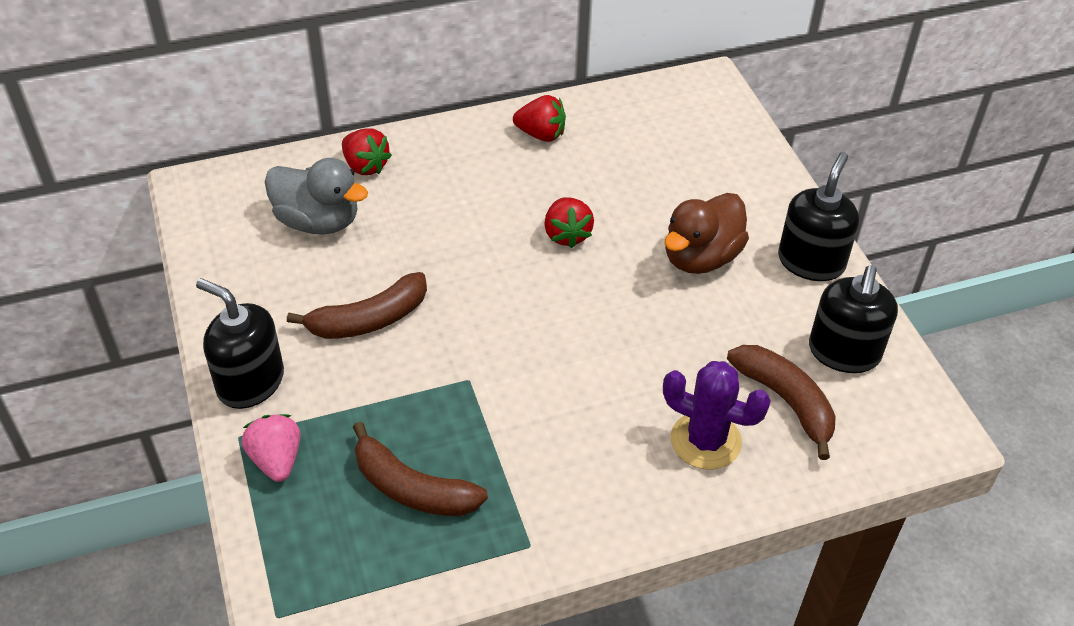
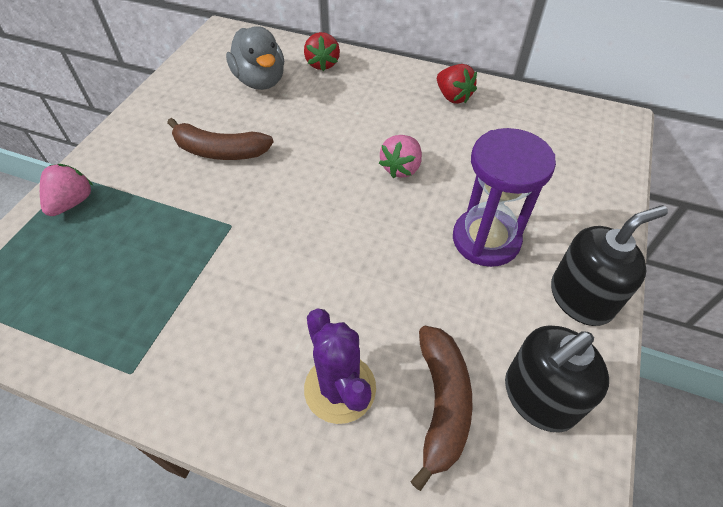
camera: 40 degrees right, 5 degrees up
black soap dispenser [196,278,284,409] -> none
brown banana [353,422,488,516] -> none
red strawberry [544,197,594,248] -> pink strawberry [379,135,422,178]
brown duck [665,193,749,274] -> purple hourglass [453,128,556,267]

